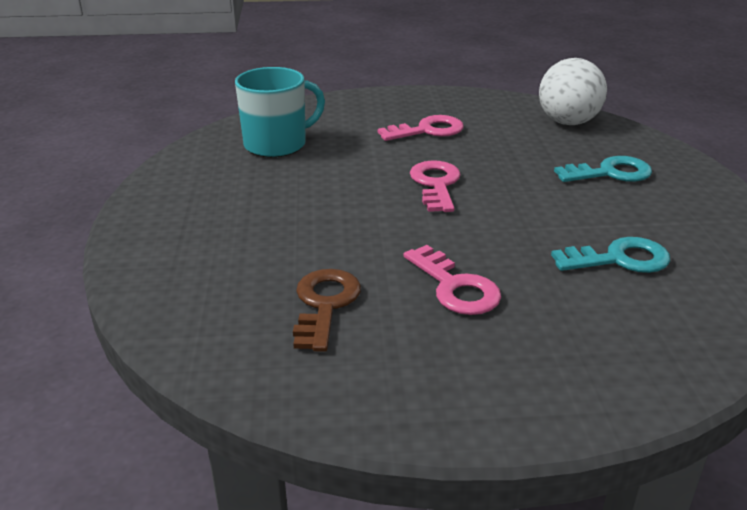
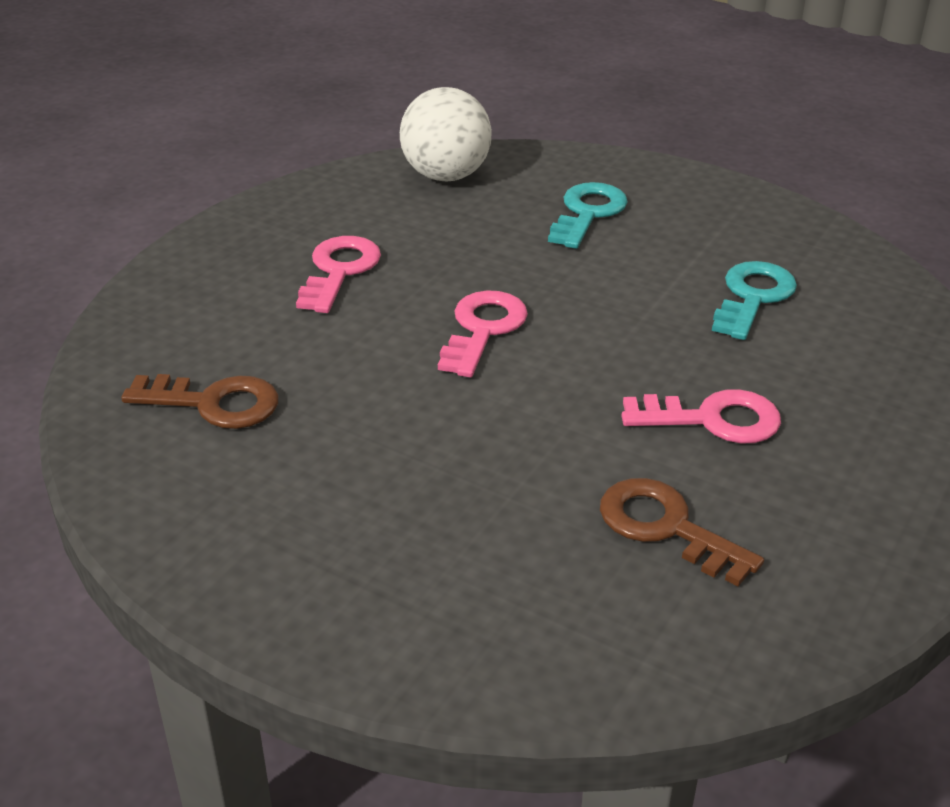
camera: 55 degrees left, 5 degrees up
turquoise mug [235,67,325,157] -> brown key [121,374,279,429]
pink key [410,160,461,212] -> pink key turned 75 degrees clockwise [438,290,528,377]

